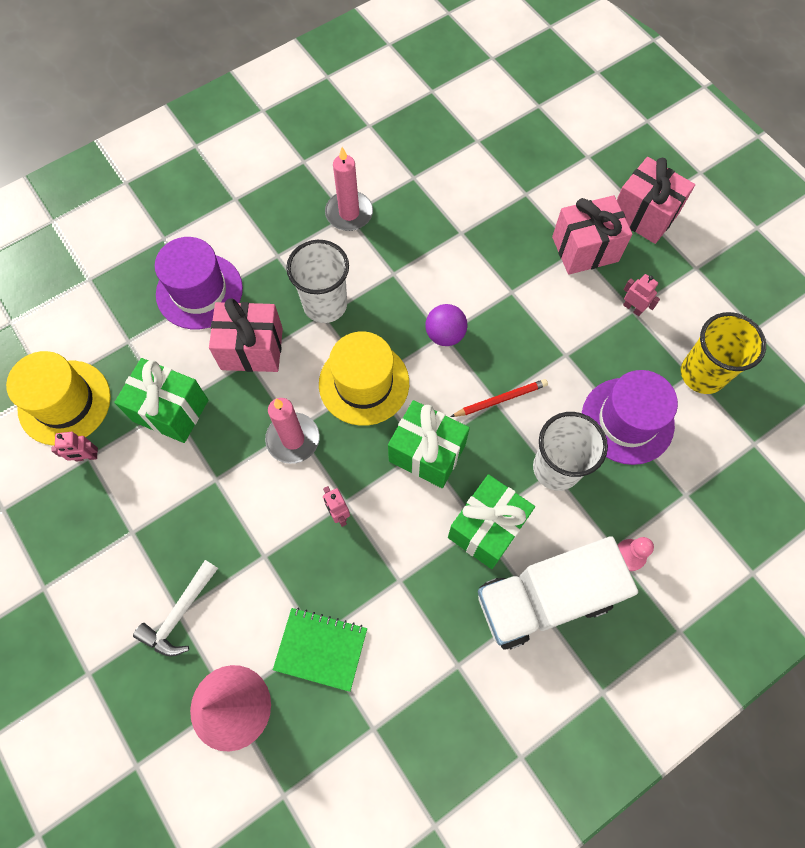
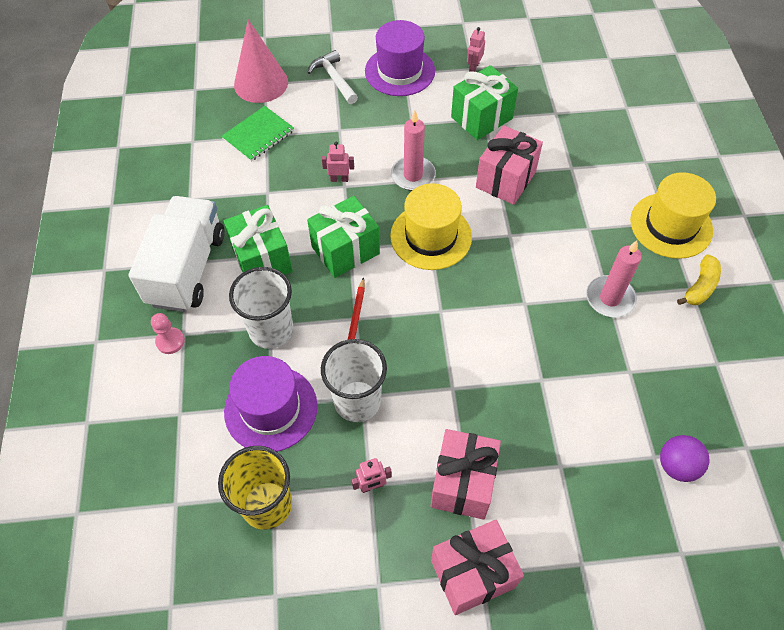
camera: 120 degrees right, 10 degrees down
yellow hat [6,351,111,446] -> yellow hat moved to [630,172,716,259]
purple hat [155,237,243,329] -> purple hat moved to [365,20,435,96]
white cup [286,240,349,323] -> white cup moved to [321,339,387,422]
purple ball [425,304,468,346] -> purple ball moved to [660,435,709,482]
none -> yellow banana [677,254,721,305]

